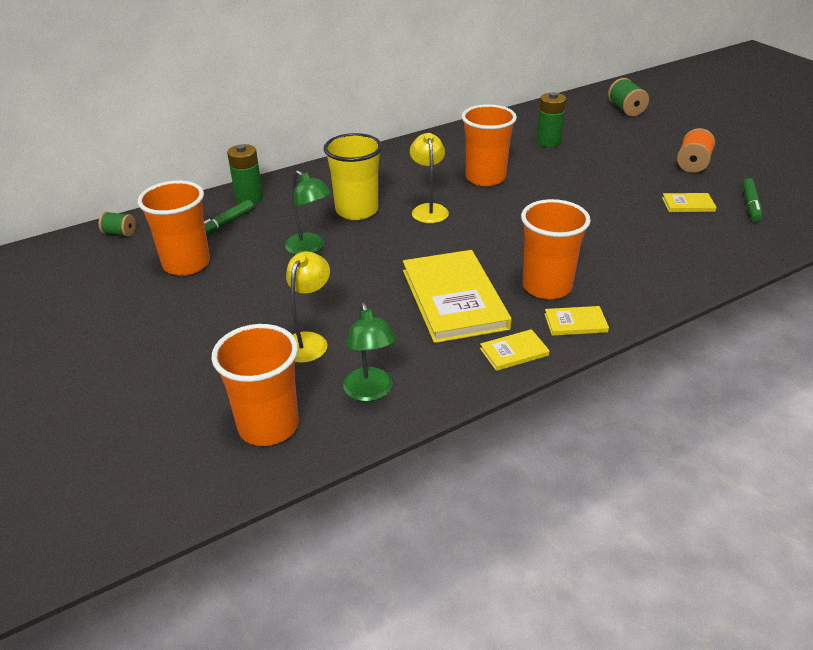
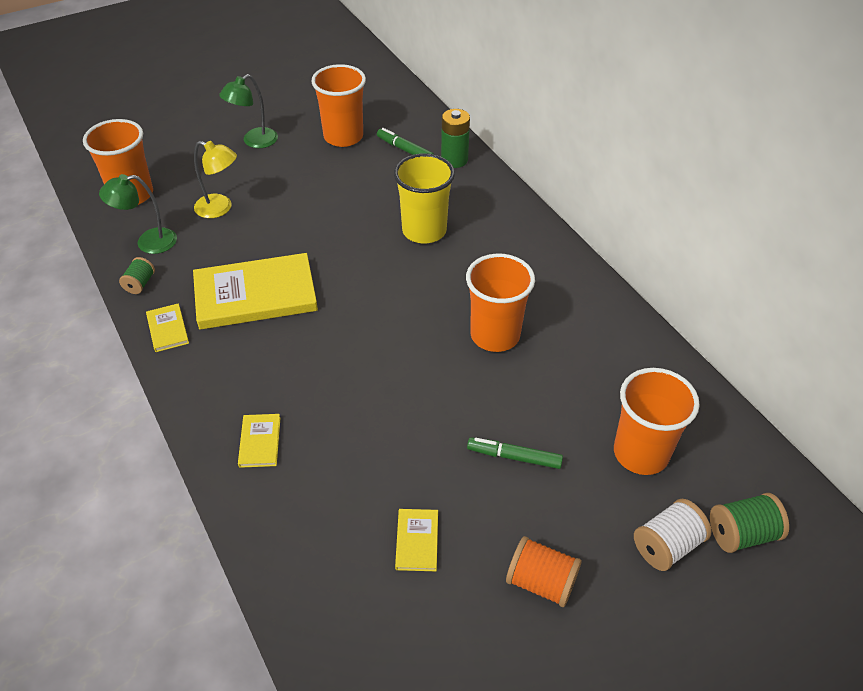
camera: 90 degrees right, 10 degrees up
green spool [98,212,136,237] -> green spool moved to [119,257,155,294]
green lamp [285,170,331,255] -> green lamp moved to [219,74,278,148]
yellow lamp [410,133,449,223] -> none
orange cup [521,199,591,300] -> orange cup moved to [614,368,700,475]
green battery [536,92,566,147] -> none
yellow book [545,306,609,336] -> yellow book moved to [238,414,280,468]
green marker [742,178,762,222] -> green marker moved to [467,438,563,469]
none -> white spool [634,499,712,571]

